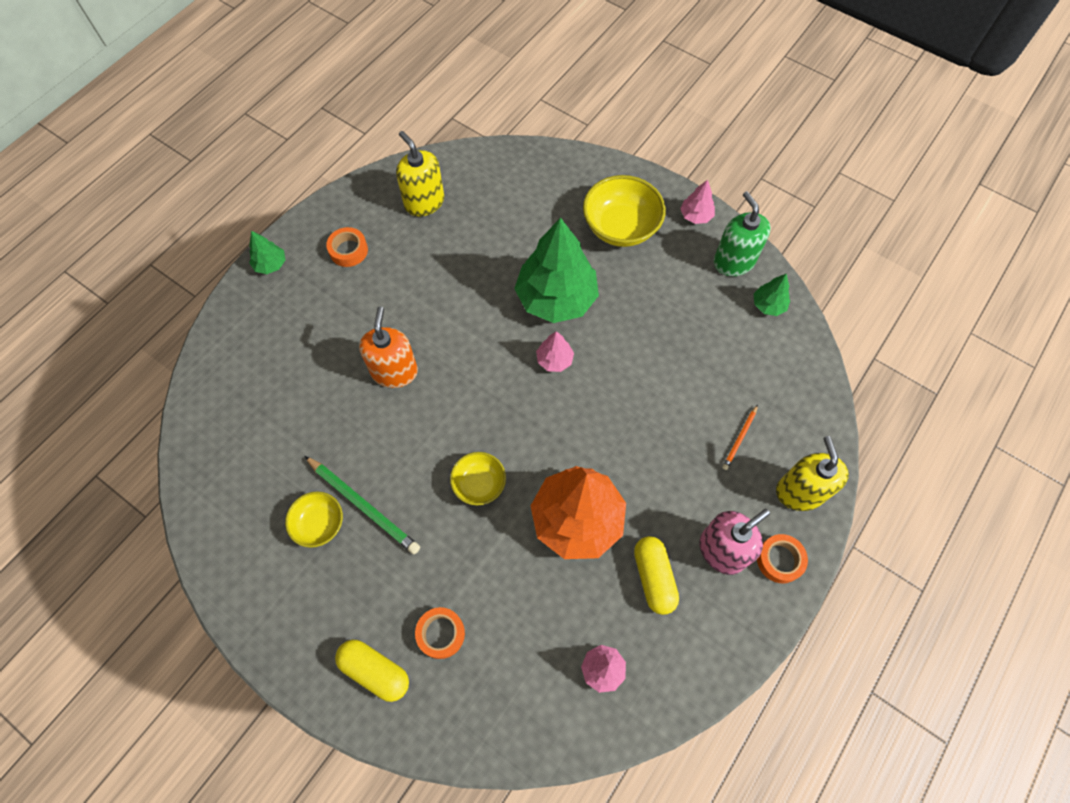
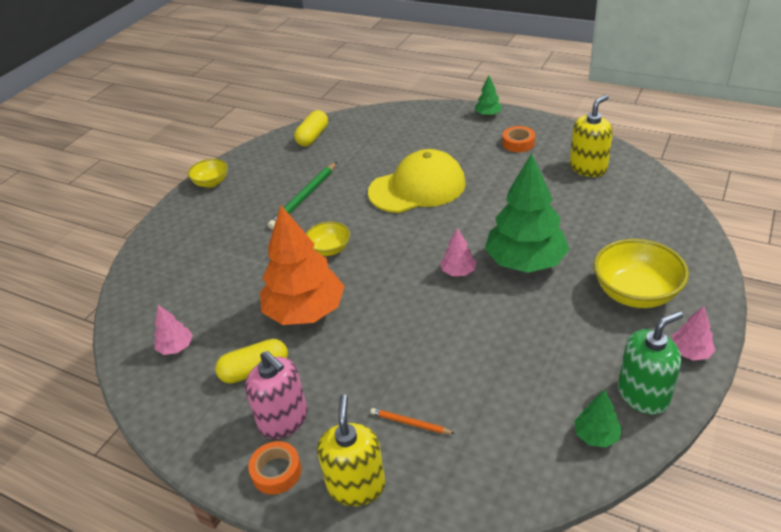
camera: 85 degrees right, 25 degrees down
yellow bowl [285,492,343,548] -> yellow bowl moved to [188,159,228,188]
yellow capsule [335,640,409,702] -> yellow capsule moved to [294,110,328,146]
orange soap dispenser [359,307,418,388] -> yellow cap [368,149,466,213]
orange tape [415,607,465,659] -> none
yellow soap dispenser [776,436,849,511] -> yellow soap dispenser turned 75 degrees counterclockwise [317,394,386,506]

